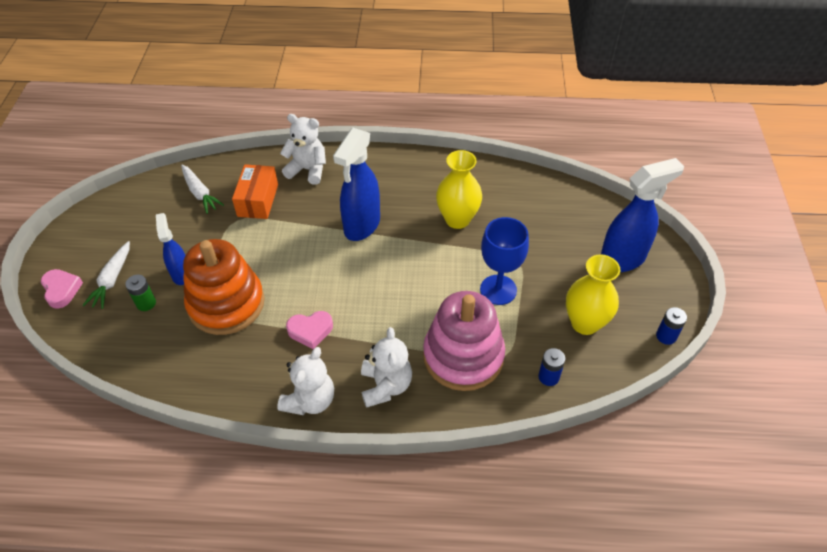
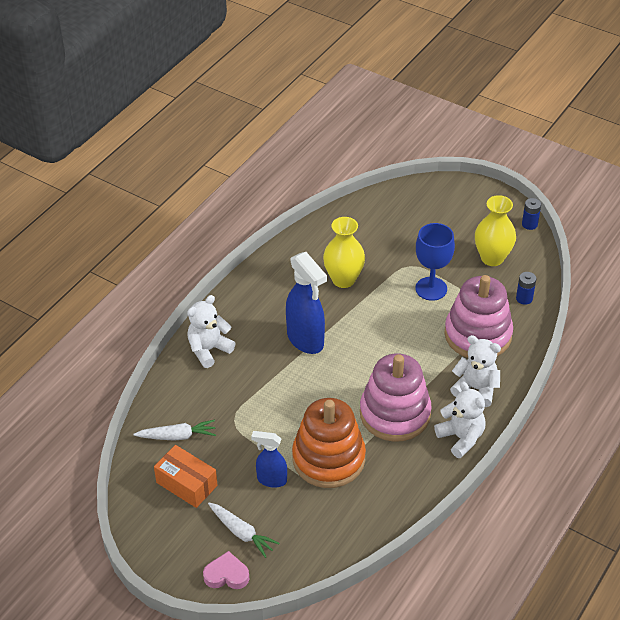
camera: 60 degrees left, 5 degrees down
green battery [125,275,156,311] -> none
orange box [232,164,278,219] -> orange box moved to [154,445,217,508]
pink heart [286,311,333,349] -> pink stacking toy [360,354,432,442]
blue spray bottle [601,158,684,272] -> none

